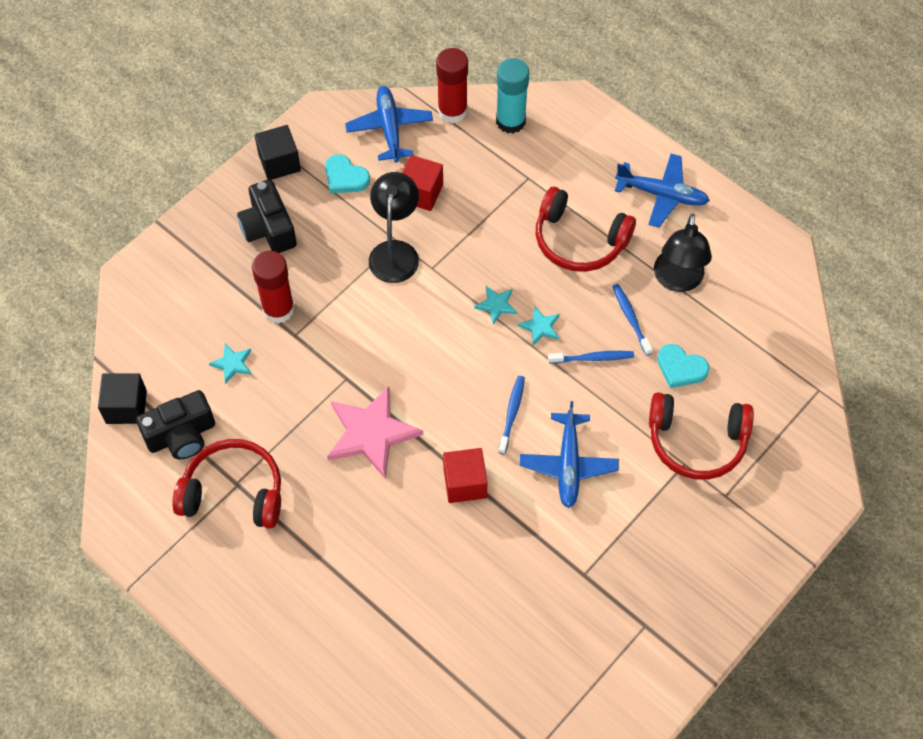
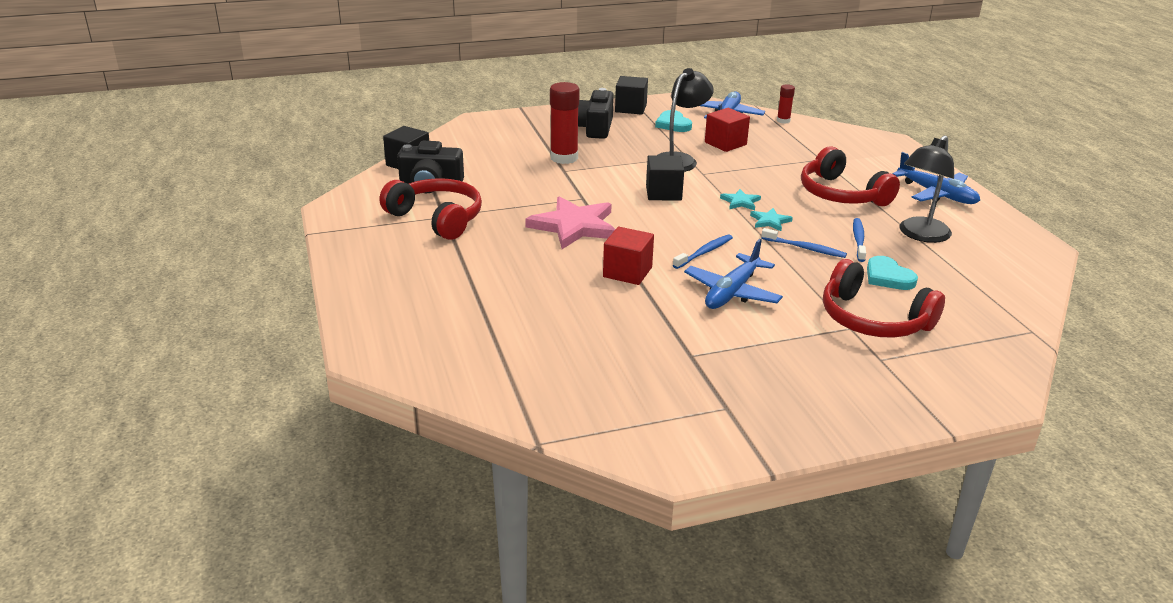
camera: 30 degrees right, 30 degrees down
turquoise star [209,344,252,384] -> none
red glue stick [436,48,468,123] -> red glue stick [777,84,795,124], size x0.53
turquoise glue stick [496,58,529,134] -> none
none -> black cube [646,155,684,201]

